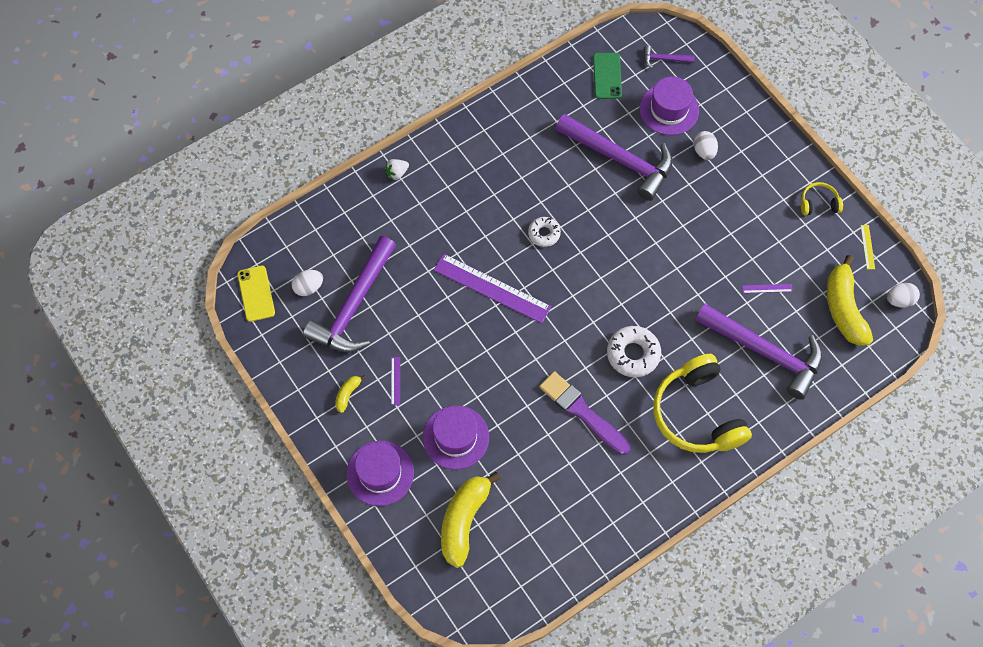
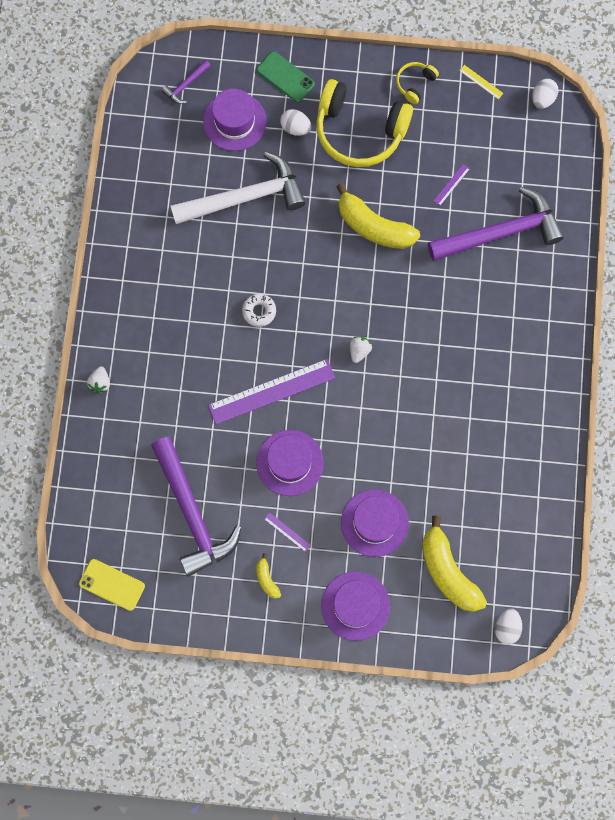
camera: 50 degrees left, 10 degrees up
white egg [292,270,323,296] -> white egg moved to [495,609,522,645]
purple brush [539,371,630,455] -> none
purple hammer [556,114,673,201] -> white hammer [170,152,306,224]
green phone [593,53,622,99] -> green phone moved to [257,51,315,102]
white donut [607,326,661,377] -> none
yellow headphones [653,354,752,453] -> yellow headphones moved to [316,79,413,167]
yellow banana [827,255,873,346] -> yellow banana moved to [336,183,420,249]
none -> purple hat [256,430,324,496]
none -> white strawberry [350,337,372,363]

